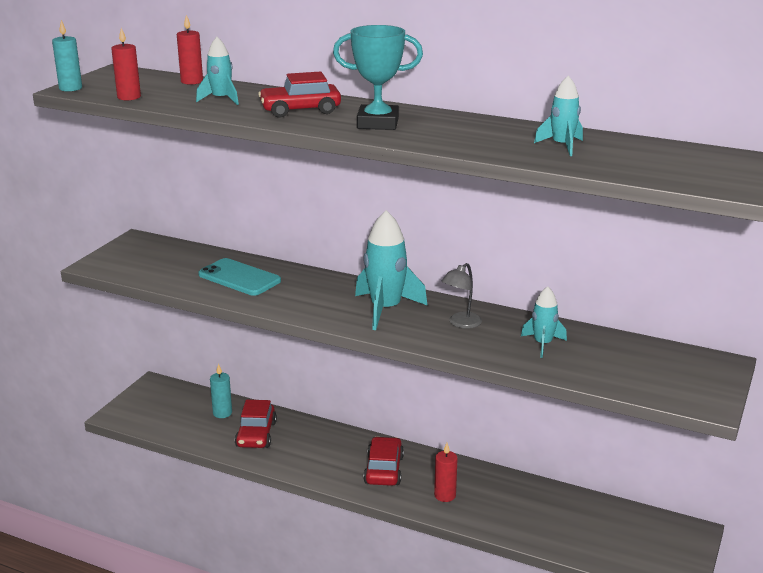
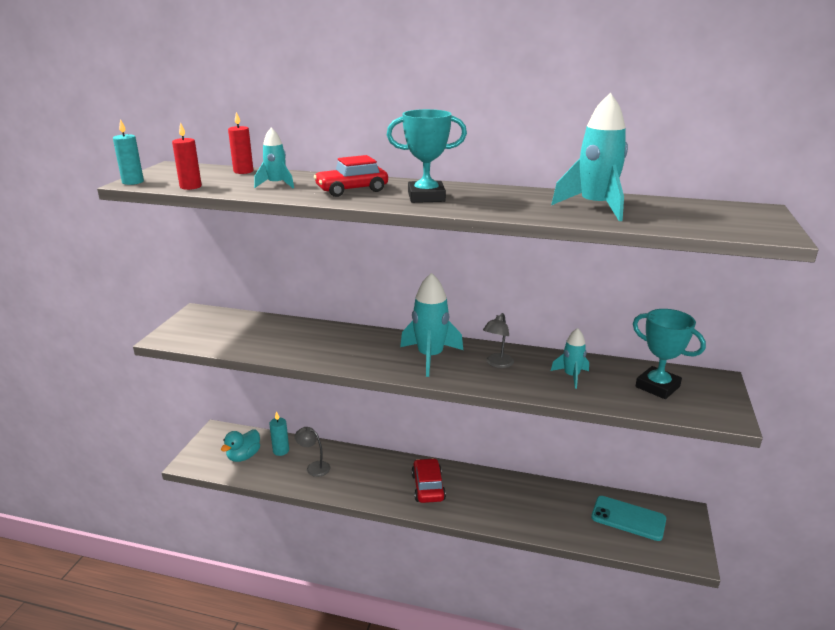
camera: 10 degrees left, 0 degrees up
turquoise phone [198,258,281,296] -> turquoise phone moved to [591,496,666,541]
red car [235,400,277,448] -> grey lamp [295,427,330,477]
red candle [434,443,458,502] -> none
turquoise rocket [534,76,583,156] -> turquoise rocket [551,93,628,221], size x1.75
none -> turquoise duck [221,429,260,462]
none -> turquoise trophy [633,309,706,399]

